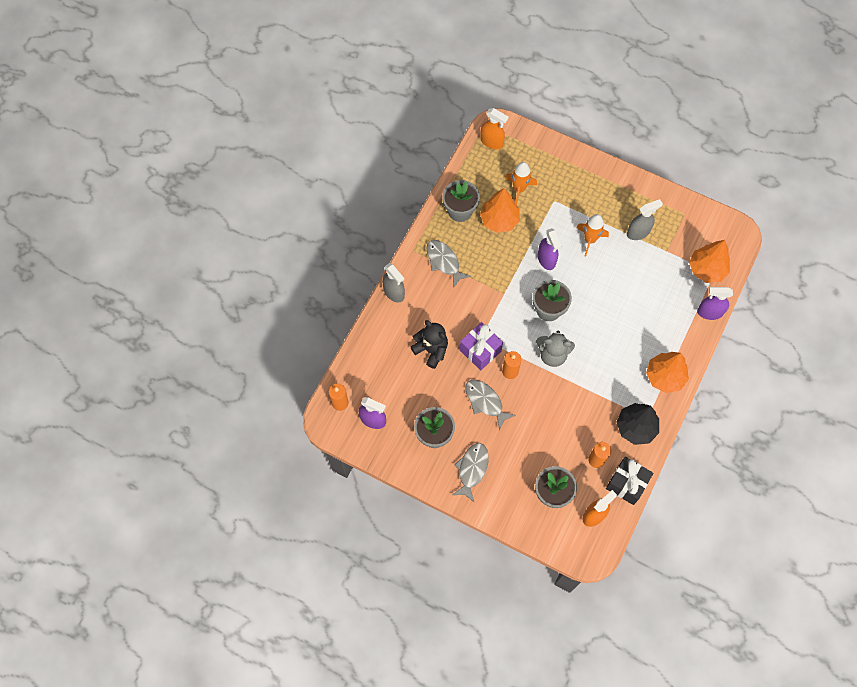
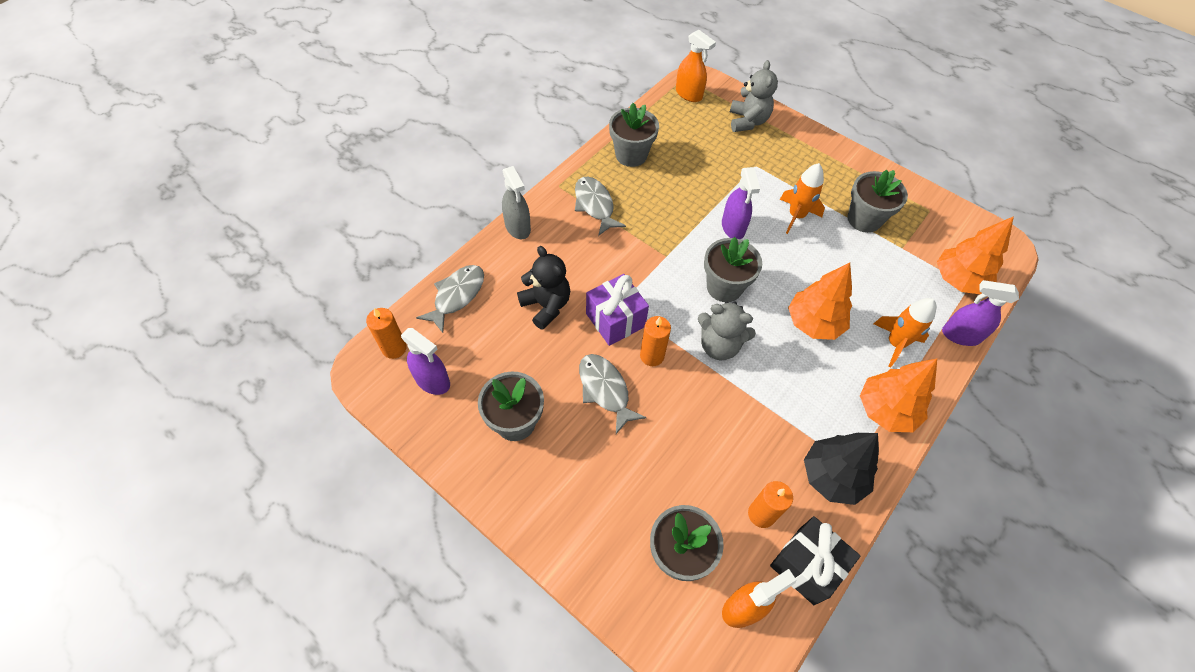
camera: 10 degrees right, 10 degrees down
grey fish [453,443,489,503] -> grey fish moved to [416,265,484,333]
orange tree [480,188,520,233] -> orange tree moved to [788,263,852,340]
orange rocket [505,162,537,205] -> orange rocket moved to [874,298,936,367]
grey spray bottle [627,199,663,240] -> grey flower pot [848,170,908,233]
none -> grey teddy bear [730,60,778,132]

